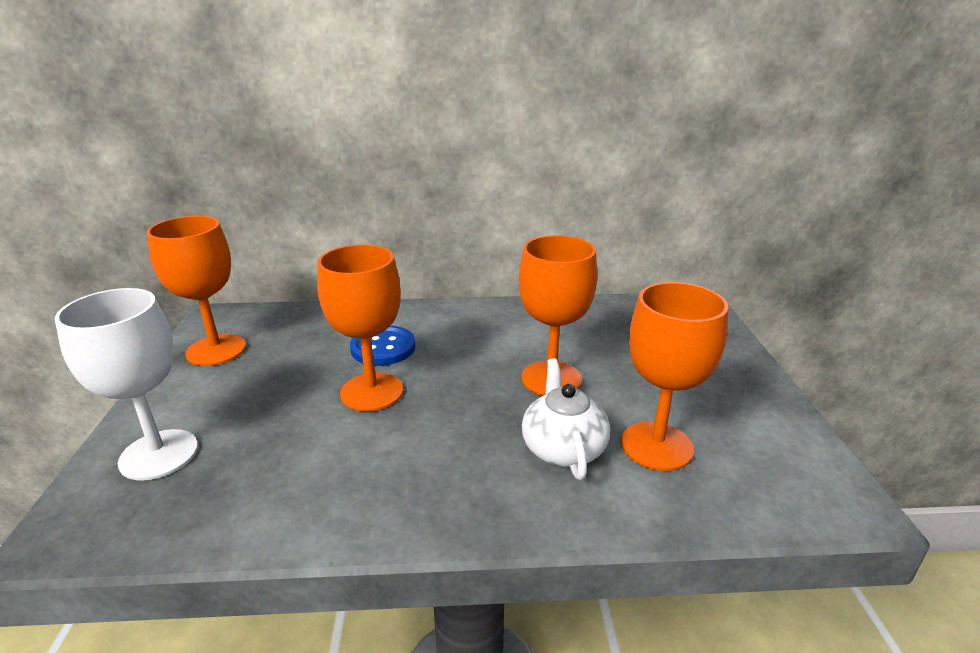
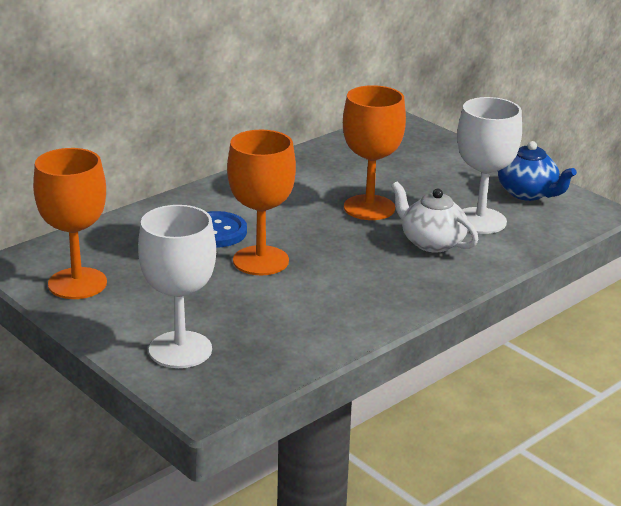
camera: 40 degrees left, 0 degrees up
orange goblet [621,282,729,471] -> white goblet [457,97,522,234]
none -> blue teapot [498,141,577,201]

